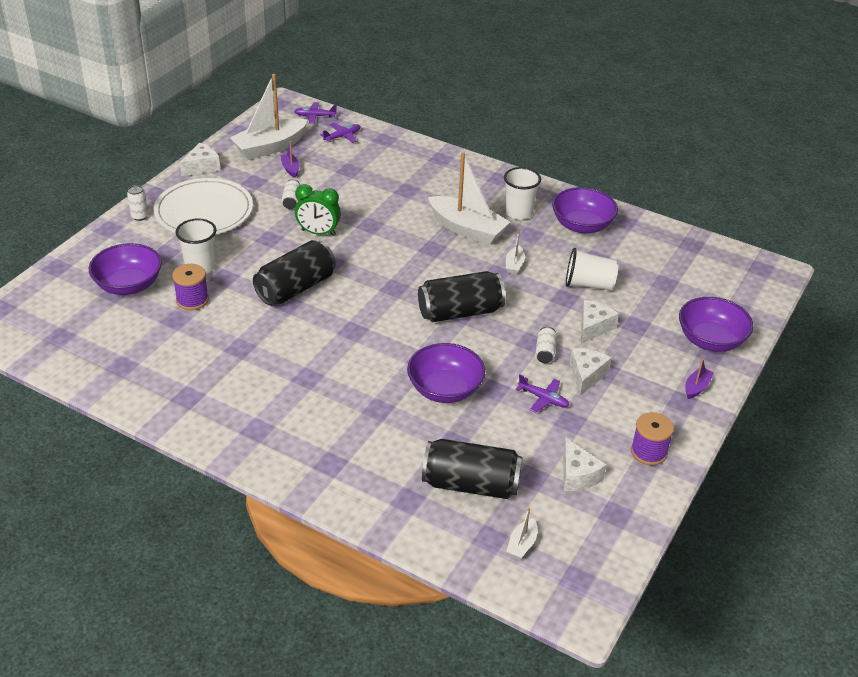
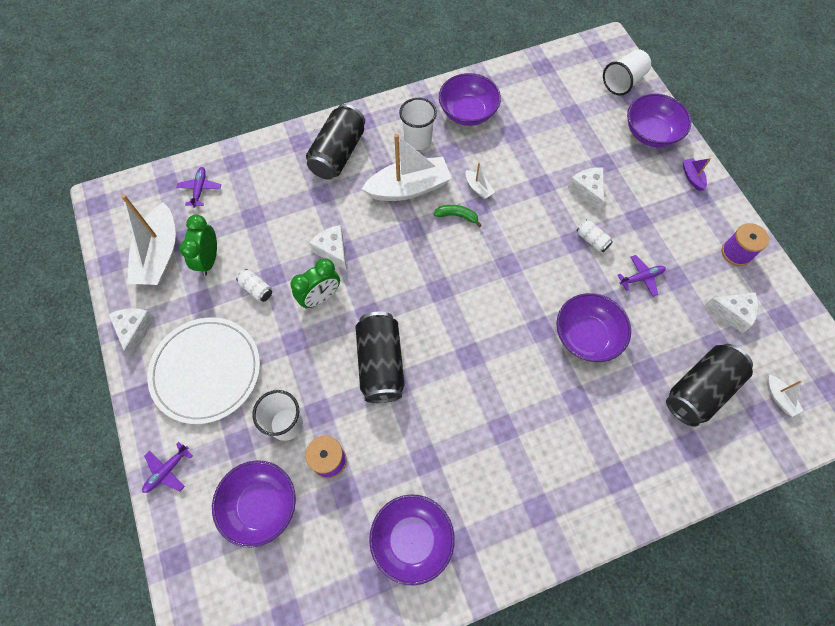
camera: 50 degrees left, 25 degrees up
white can [127,185,148,221] -> none
purple boat [281,141,300,178] -> green clock [179,215,217,276]
purple plane [294,102,337,124] -> purple plane moved to [142,442,193,493]
black can [418,271,506,322] -> black can moved to [306,104,365,180]
white cup [566,248,619,290] -> white cup moved to [603,49,651,96]
white cheese [570,348,611,396] -> white cheese moved to [309,225,347,271]
none -> purple bowl [369,494,455,585]
none -> green banana [434,205,482,227]

